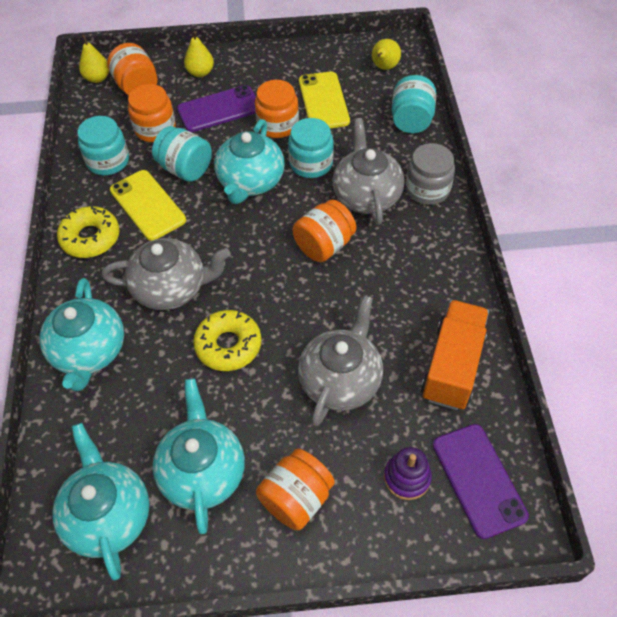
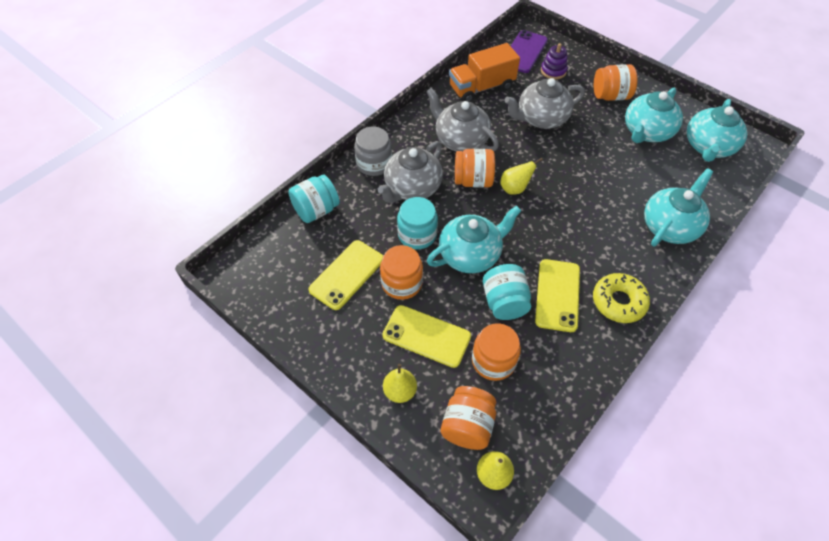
camera: 135 degrees left, 0 degrees up
turquoise jar [77,116,129,175] -> none
grey teapot [102,238,231,310] -> grey teapot moved to [426,88,499,152]
purple phone [177,85,256,132] -> yellow phone [382,305,471,368]
yellow donut [193,310,261,371] -> none
yellow pear [372,39,401,70] -> yellow pear moved to [500,158,543,195]

